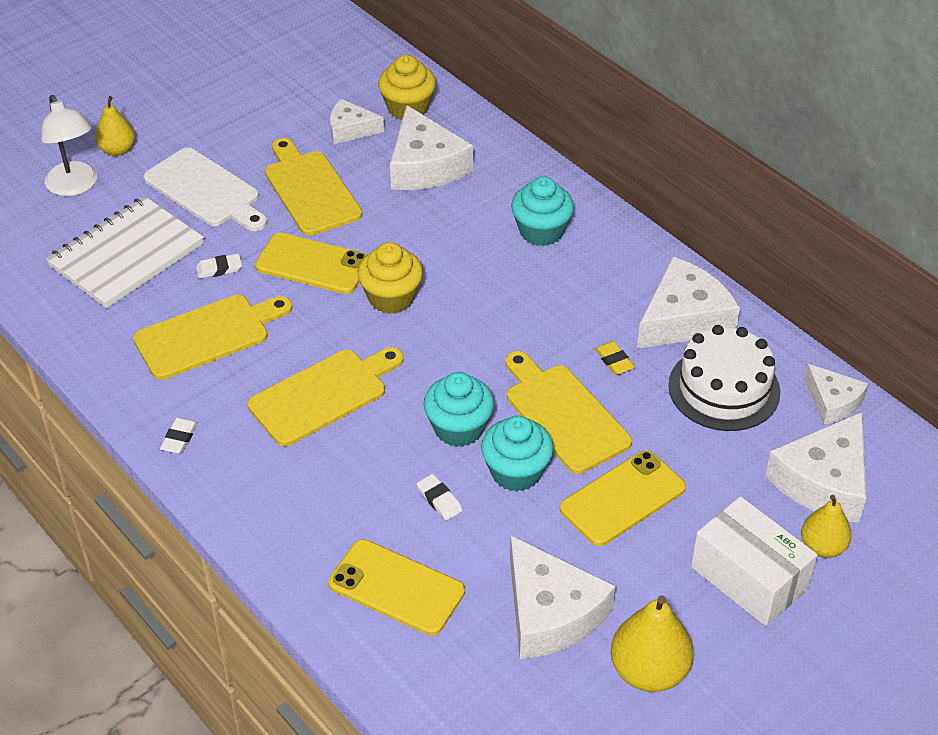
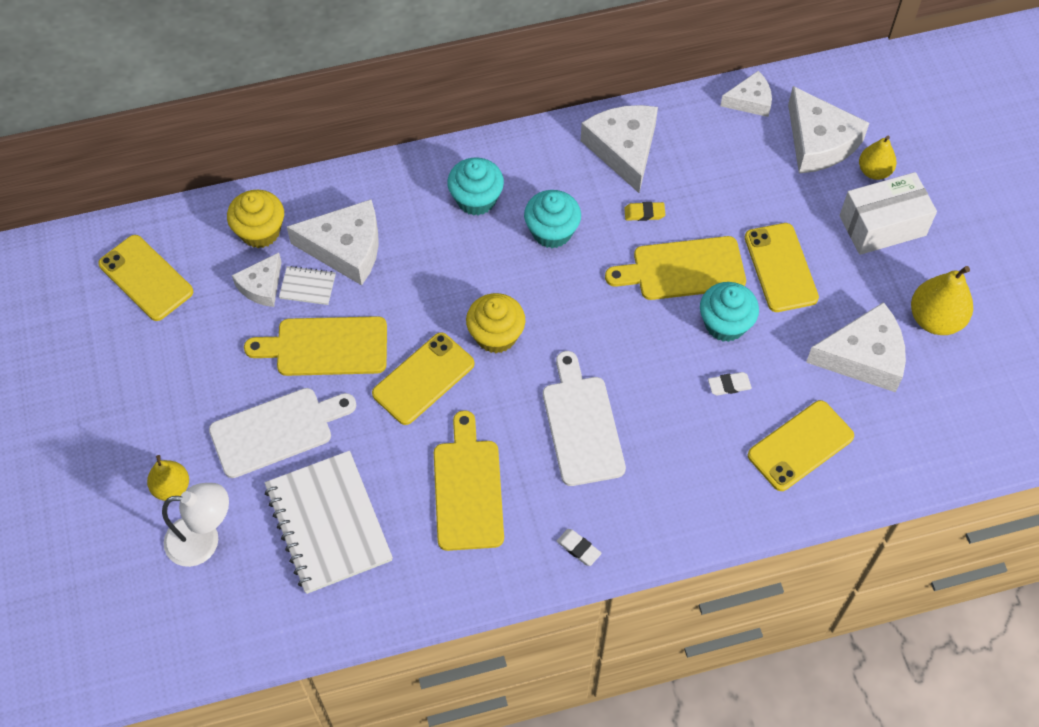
camera: 65 degrees left, 15 degrees up
white eraser [196,254,242,279] -> none
yellow cutting board [247,347,404,446] -> white cutting board [543,351,626,486]
turquoise cupcake [423,372,494,447] -> turquoise cupcake moved to [524,190,581,248]
white cake [668,325,780,431] -> none
none -> yellow phone [98,235,193,321]
none -> white notebook [279,266,336,305]

